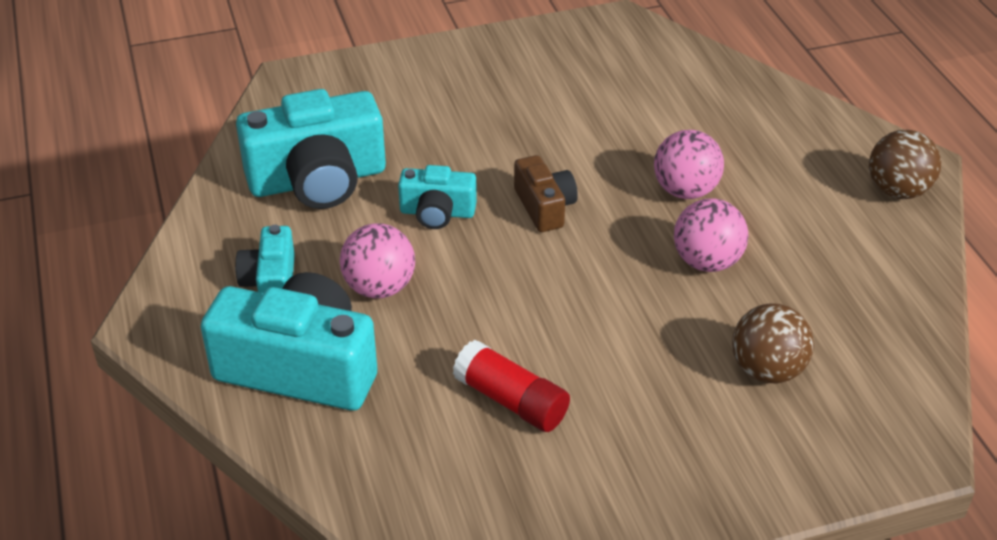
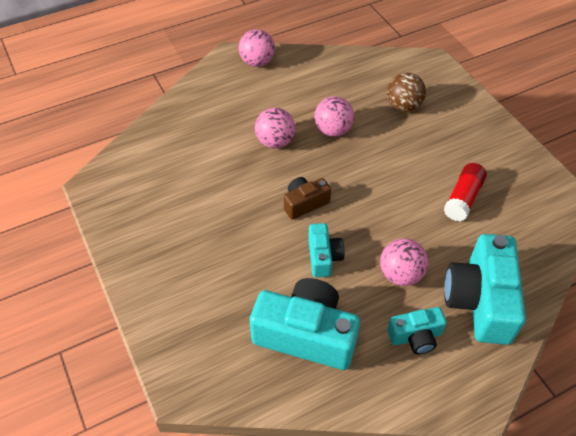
camera: 100 degrees left, 10 degrees up
turquoise camera [236,89,386,209] -> turquoise camera turned 45 degrees counterclockwise [250,278,360,370]
brown ball [869,130,941,199] -> pink ball [239,29,275,67]

